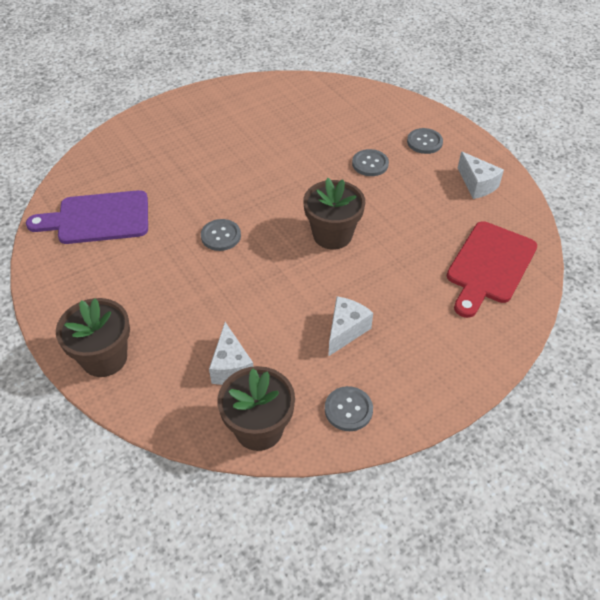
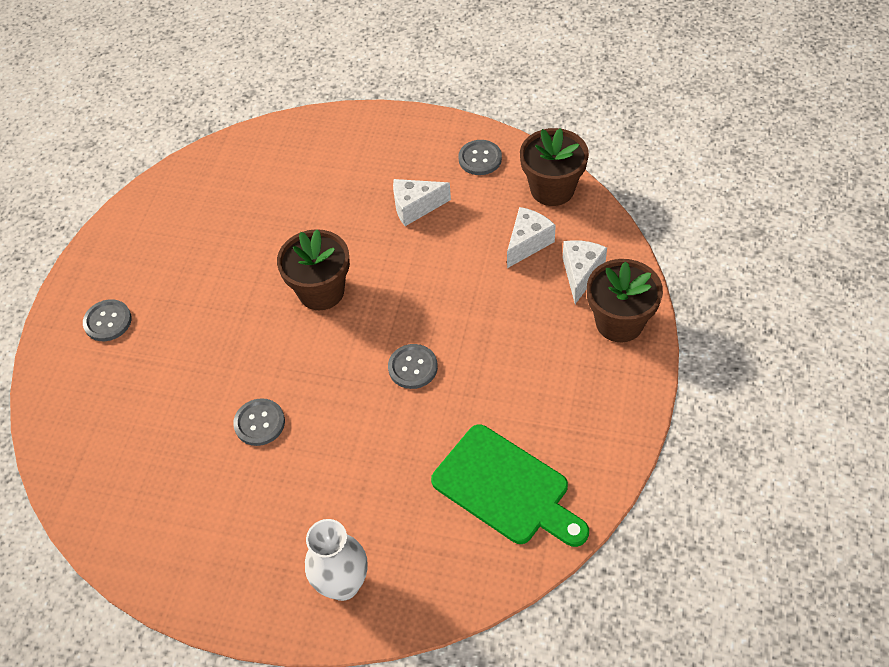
camera: 130 degrees left, 5 degrees up
purple cutting board [26,190,148,244] -> green cutting board [431,424,589,547]
grey button [352,149,389,176] -> grey button moved to [233,398,285,446]
red cutting board [447,221,537,318] -> none
white cheese [458,151,504,199] -> white cheese moved to [563,240,607,304]
none -> white vase [305,519,368,601]

